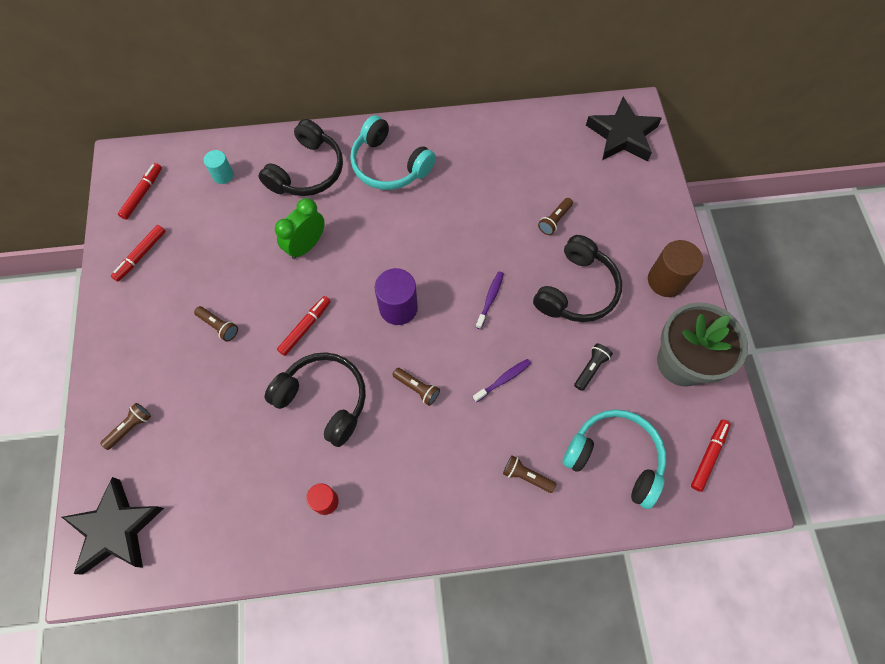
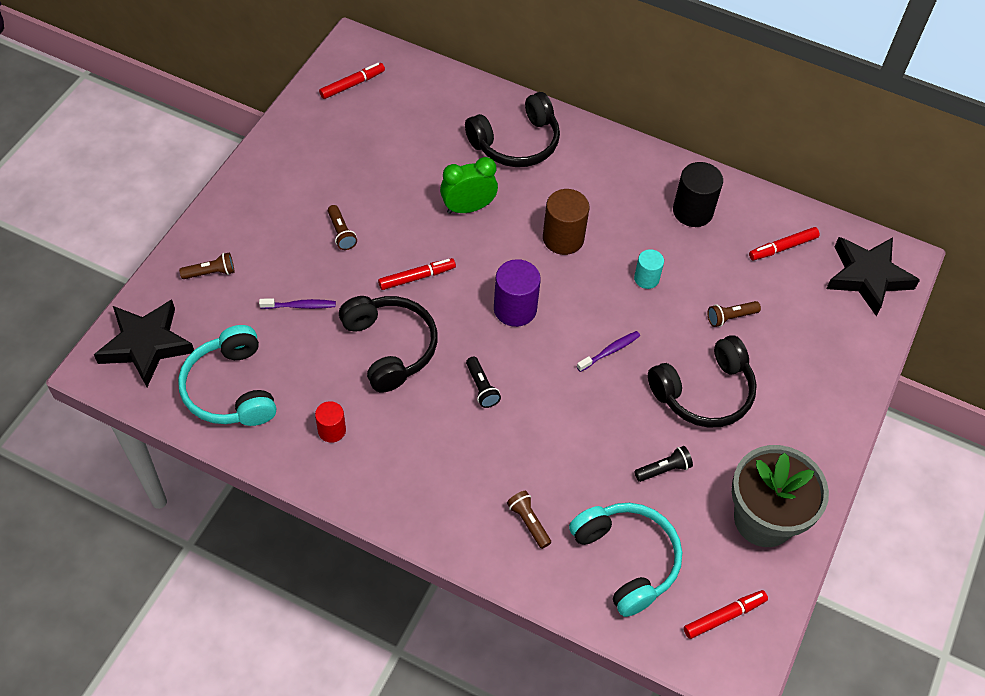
camera: 30 degrees right, 10 degrees down
red marker [111,225,165,282] -> red marker moved to [749,227,820,260]
turquoise cylinder [204,150,234,184] -> turquoise cylinder moved to [634,249,664,289]
turquoise headphones [350,115,436,190] -> turquoise headphones moved to [178,325,276,426]
brown flashlight [392,368,440,406] -> black flashlight [466,356,501,408]
purple toothbrush [473,359,531,403] -> purple toothbrush moved to [259,298,336,309]
brown cylinder [648,240,703,297] -> brown cylinder moved to [543,189,589,255]
none -> black cylinder [673,162,723,227]

